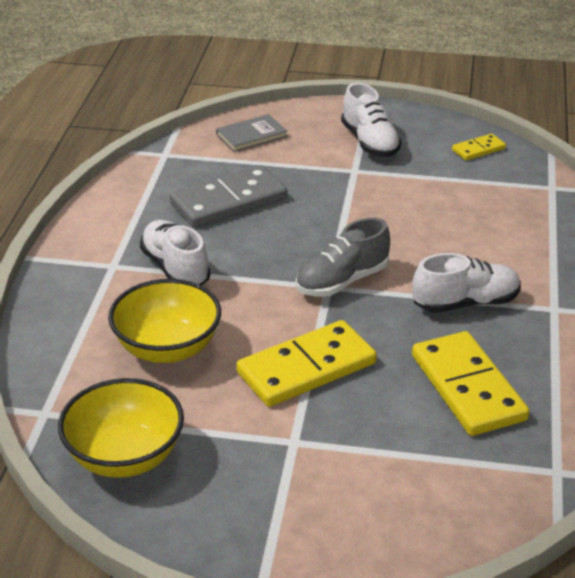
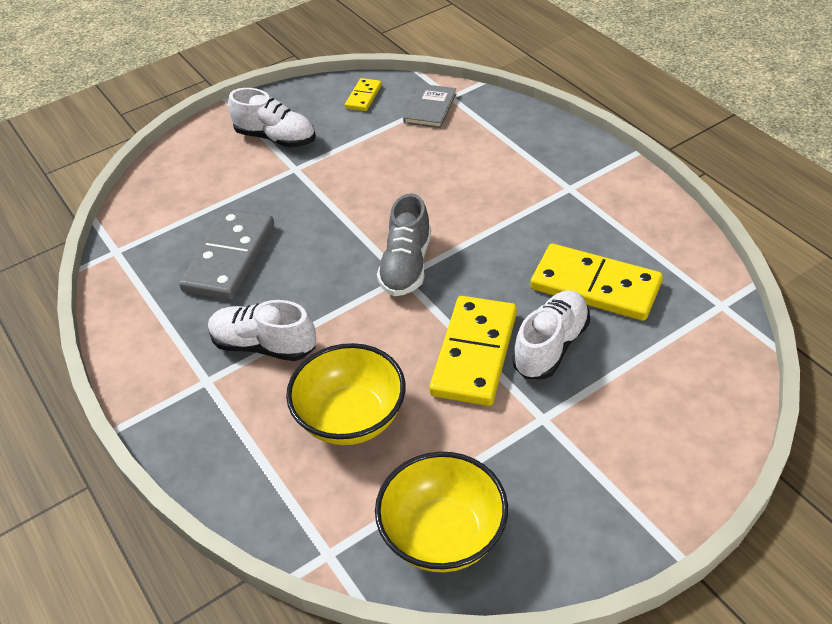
camera: 40 degrees left, 10 degrees up
grey book [216,114,288,152] -> grey book moved to [403,84,457,128]
white shoe [412,253,521,313] -> white shoe moved to [512,290,590,379]

